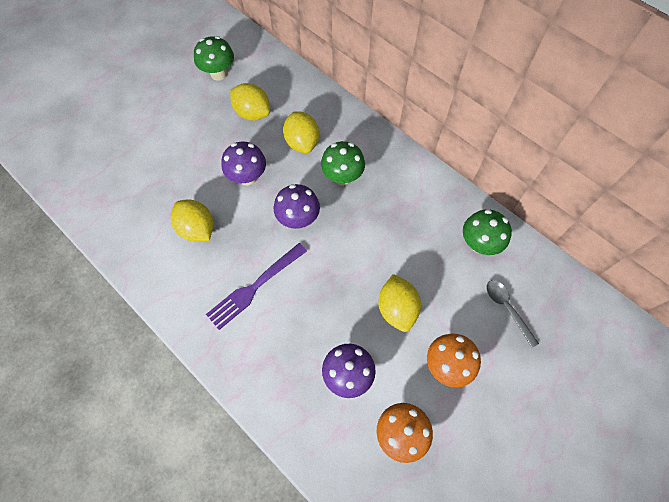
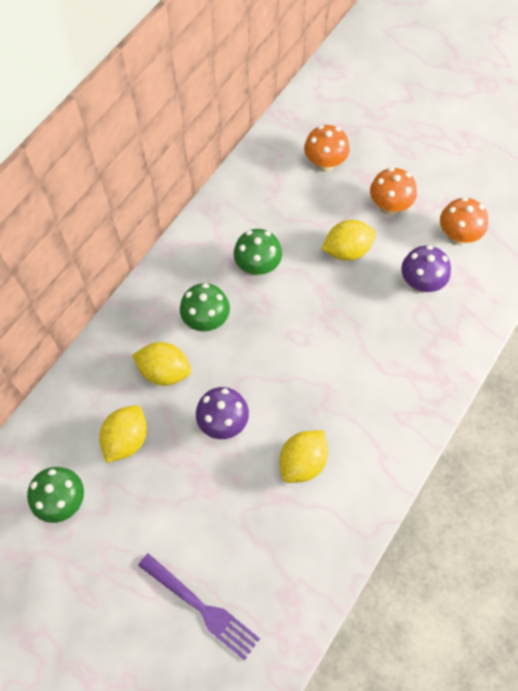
camera: 100 degrees left, 0 degrees up
purple fork [206,243,307,330] -> purple fork moved to [138,553,260,660]
purple mushroom [274,184,320,229] -> none
yellow lemon [283,111,319,153] -> yellow lemon turned 45 degrees clockwise [132,342,191,386]
green mushroom [463,209,512,255] -> green mushroom moved to [234,229,282,276]
grey spoon [486,280,539,348] -> orange mushroom [304,125,350,172]

